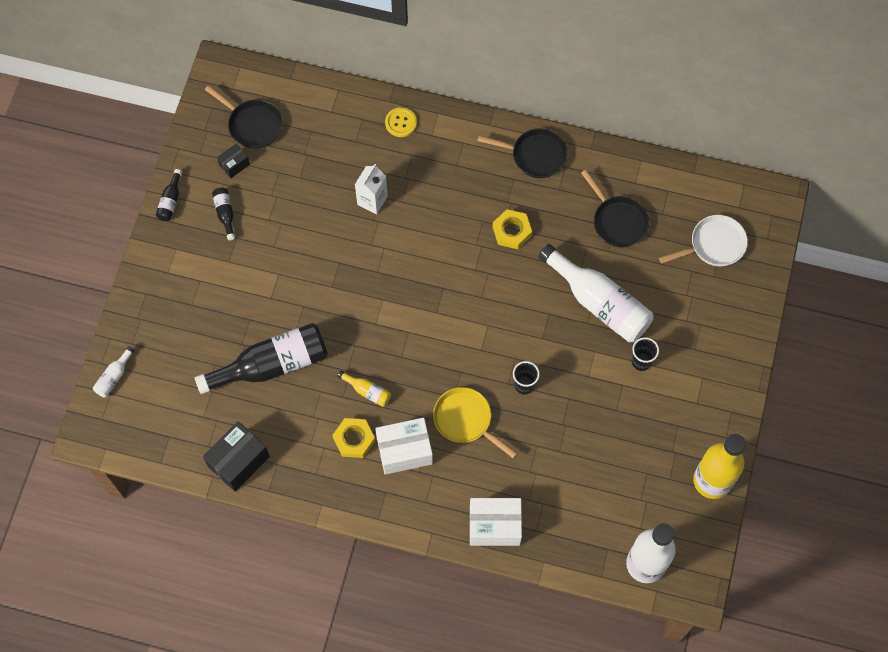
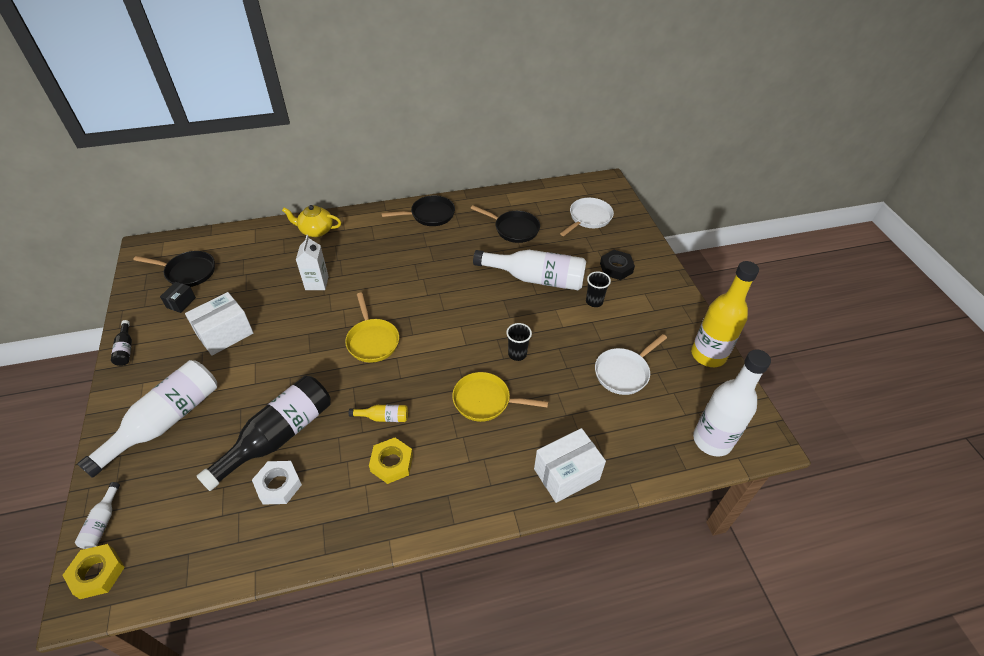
camera: 30 degrees left, 20 degrees down
black box [203,421,270,491] -> none
black bottle [212,188,235,240] -> none
white box [375,418,433,475] -> white box moved to [185,292,253,356]
yellow button [385,107,417,137] -> yellow teapot [282,205,341,237]
yellow nut [493,209,532,249] -> yellow nut moved to [62,544,125,599]
none -> white bottle [77,360,217,478]
none -> white nut [252,461,302,505]
none -> yellow pan [345,293,399,363]
none -> white pan [595,334,667,395]
none -> black nut [600,250,635,280]

